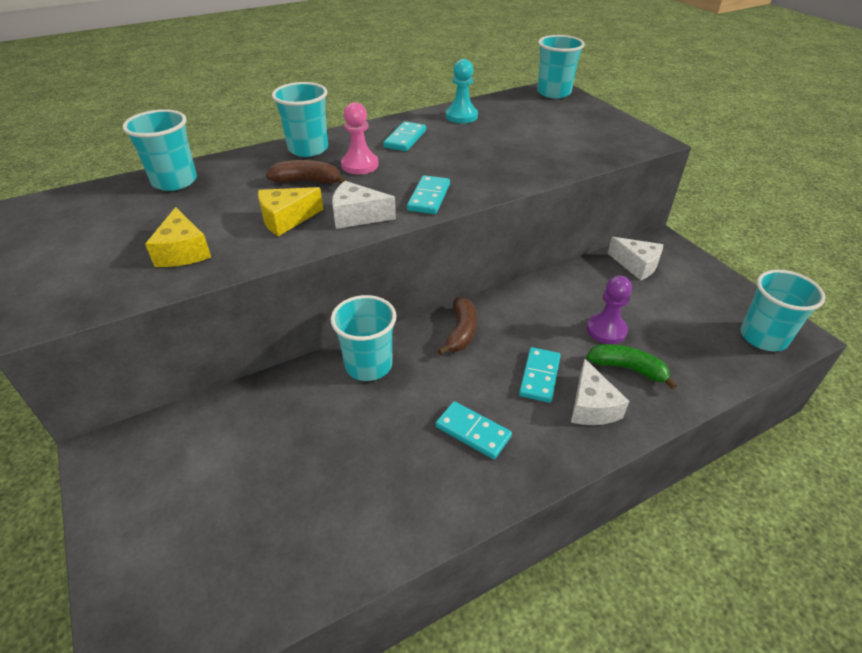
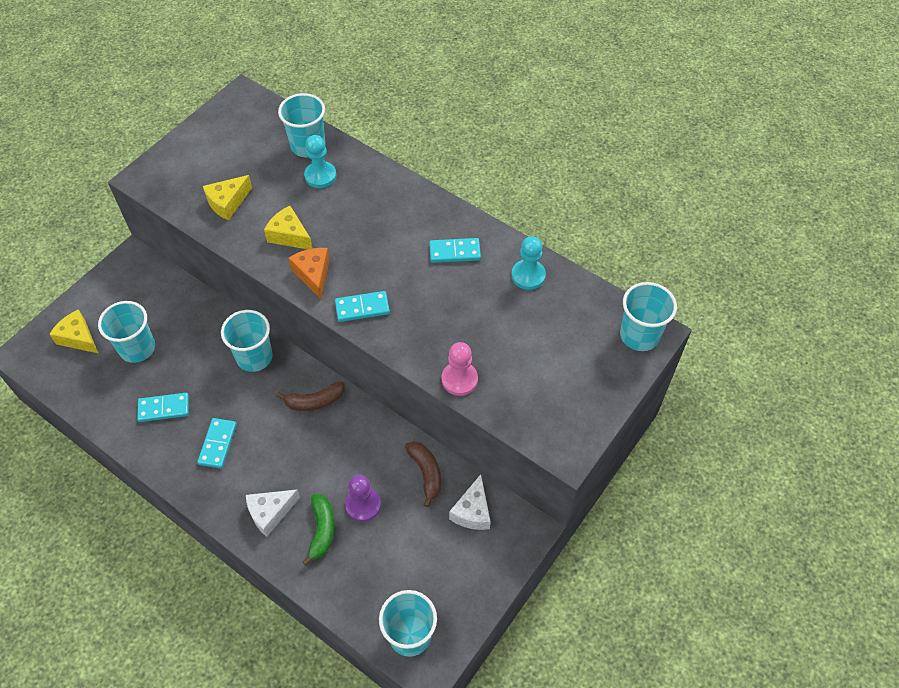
camera: 65 degrees right, 15 degrees up
brown banana [266,160,346,184] -> brown banana moved to [405,441,441,507]
turquoise cup [272,82,328,157] -> turquoise cup moved to [98,301,155,363]
white cheese [332,181,396,229] -> orange cheese [288,248,330,299]
pink pawn [341,102,378,174] -> pink pawn moved to [442,342,478,396]
turquoise domino [519,347,561,403] -> turquoise domino moved to [137,393,189,422]
none -> yellow cheese [49,309,98,353]
none -> turquoise pawn [304,135,336,188]

